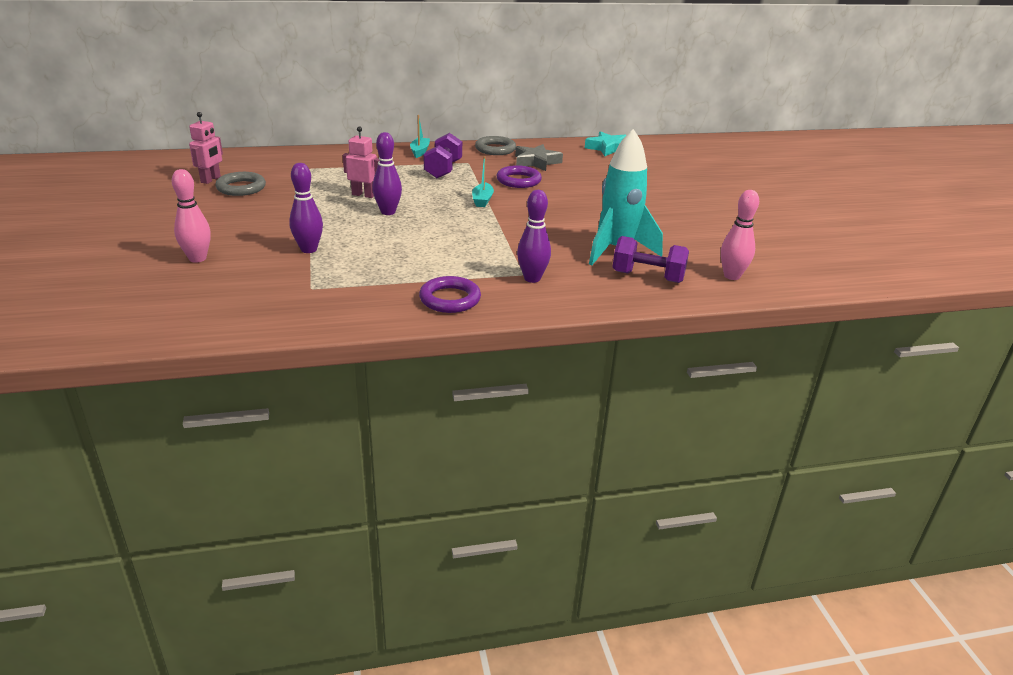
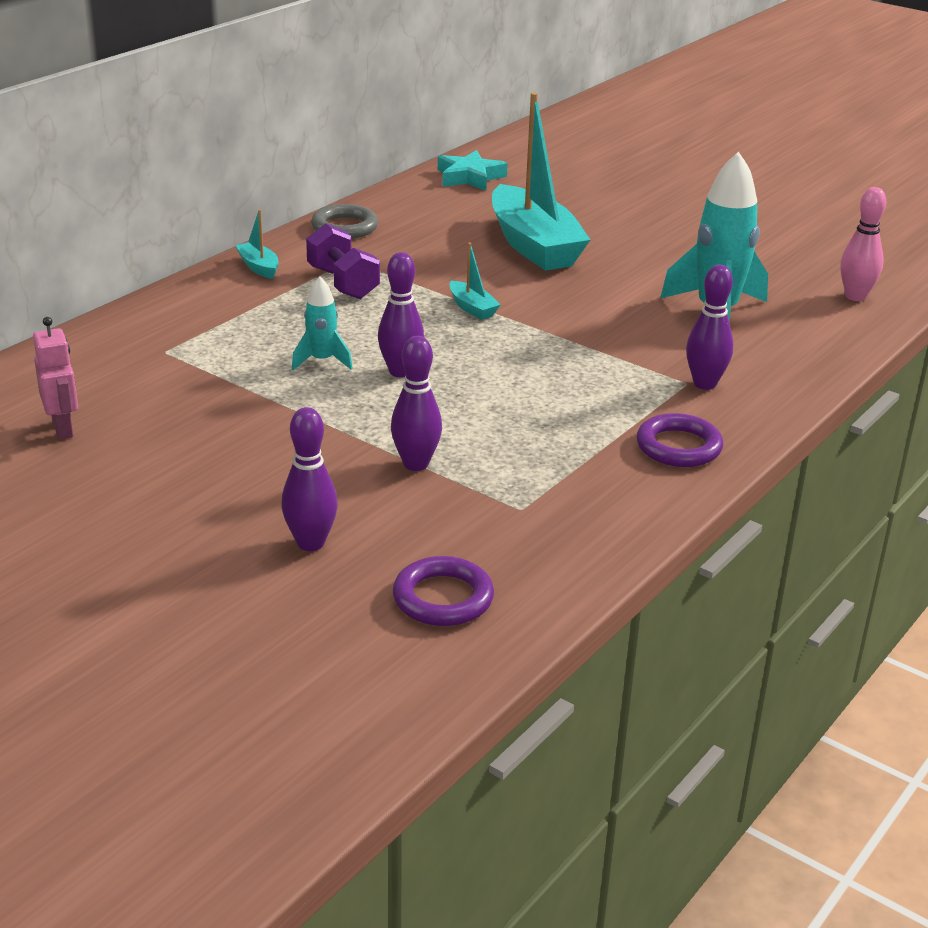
camera: 40 degrees left, 0 degrees up
pink bowling pin [172,169,211,263] -> purple bowling pin [282,407,338,551]
grey ring [215,172,266,196] -> none
pink robot [343,126,380,198] -> turquoise rocket [292,276,353,370]
purple ring [497,165,542,188] -> purple ring moved to [393,556,494,626]
grey star [515,144,563,171] -> none
purple dumbbell [613,236,689,283] -> none
none -> turquoise boat [492,92,590,271]

